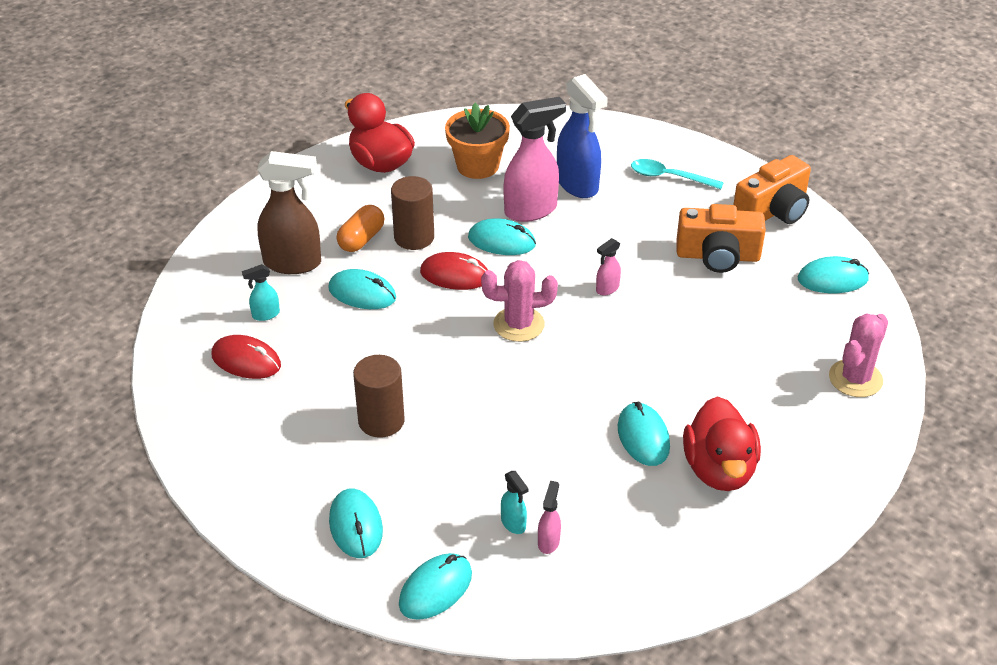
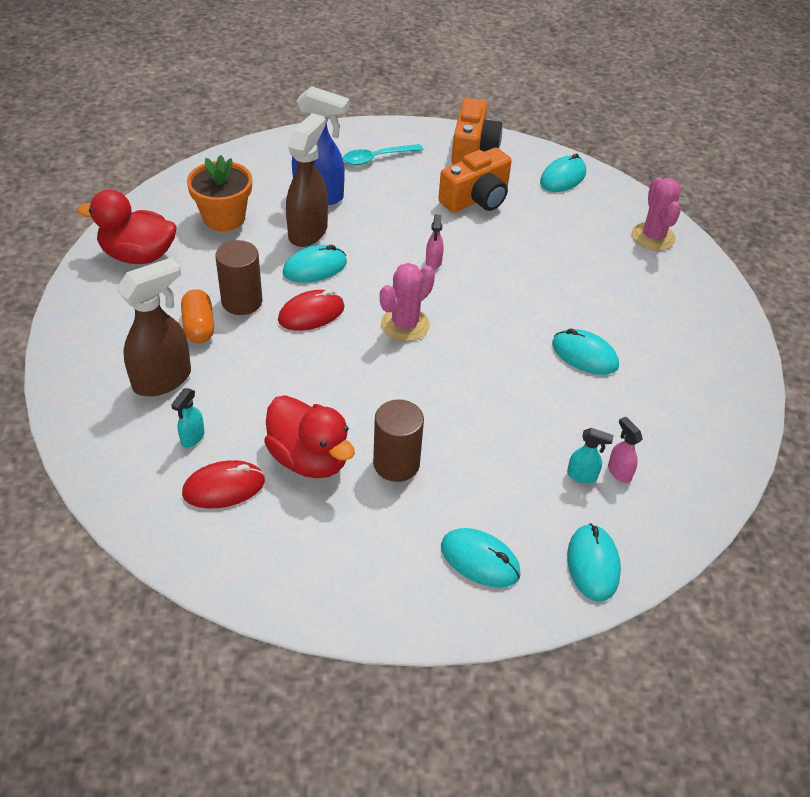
camera: 45 degrees left, 5 degrees up
turquoise mouse [328,269,396,309] -> none
pink spray bottle [504,97,566,222] -> brown spray bottle [286,113,328,247]
red duck [683,396,761,491] -> red duck moved to [264,395,355,478]

